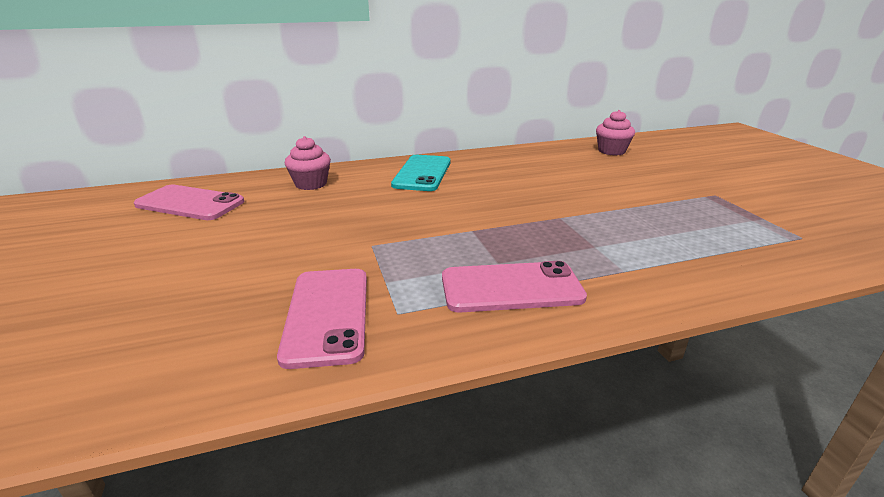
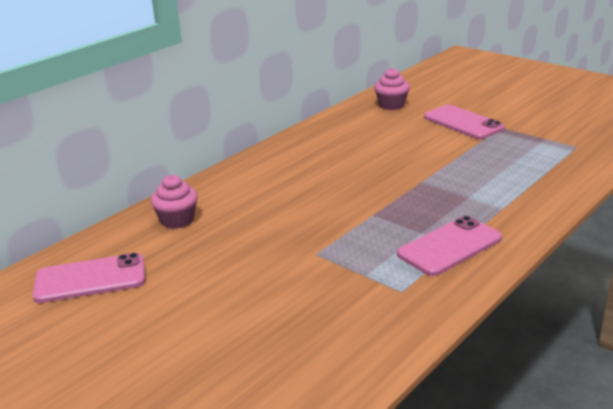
camera: 30 degrees left, 0 degrees up
pink phone [277,269,367,369] -> pink phone moved to [424,105,505,139]
turquoise phone [391,155,451,191] -> none

